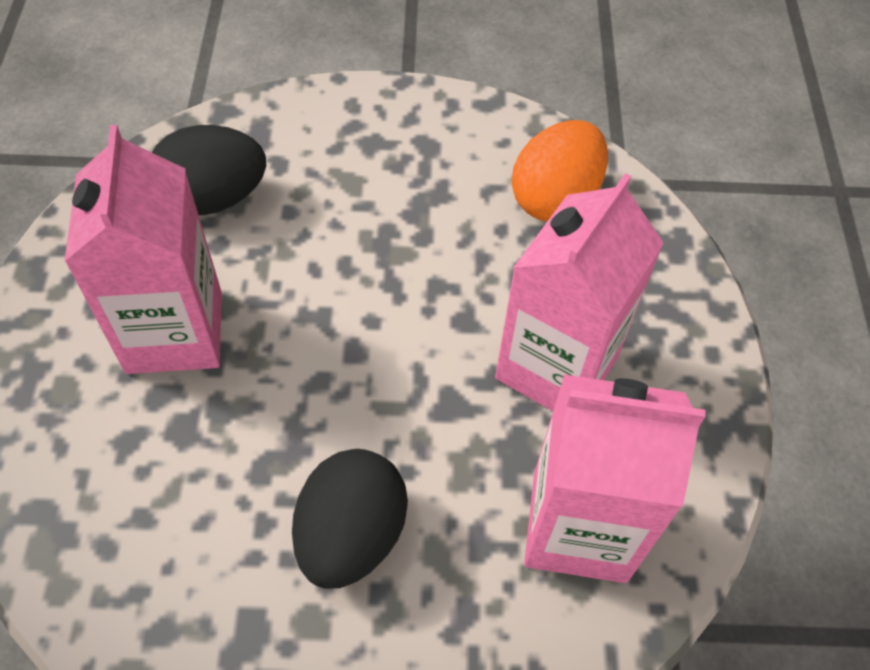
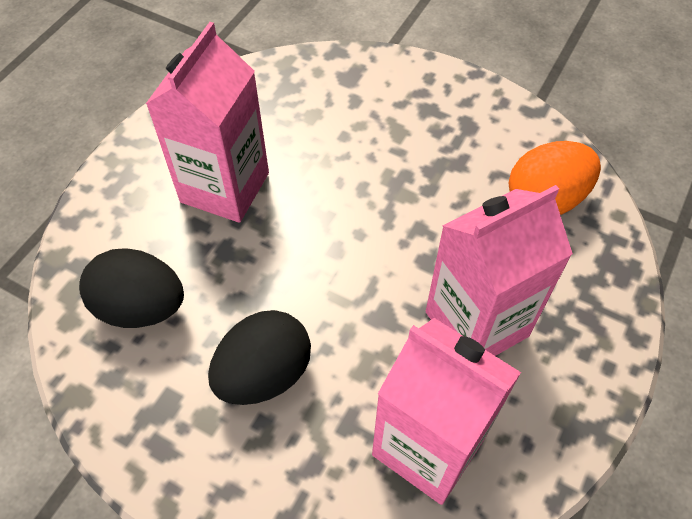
camera: 30 degrees right, 0 degrees up
black egg [152,125,266,215] -> black egg moved to [79,248,184,328]

